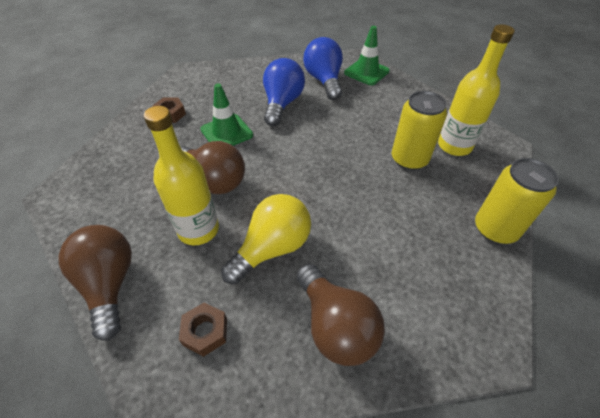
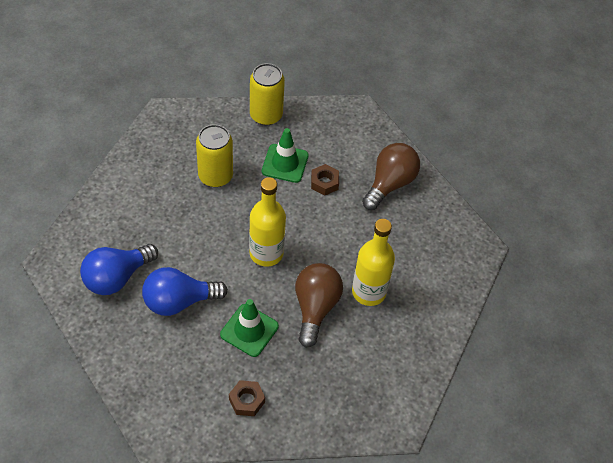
camera: 120 degrees left, 5 degrees up
brown light bulb [58,225,132,341] -> none
brown nut [179,302,227,357] -> brown nut moved to [311,164,339,196]
yellow light bulb [221,194,311,284] -> none
green traffic cone [344,26,390,85] -> green traffic cone moved to [262,128,308,183]
yellow bottle [438,24,515,156] -> yellow bottle moved to [249,177,286,267]

